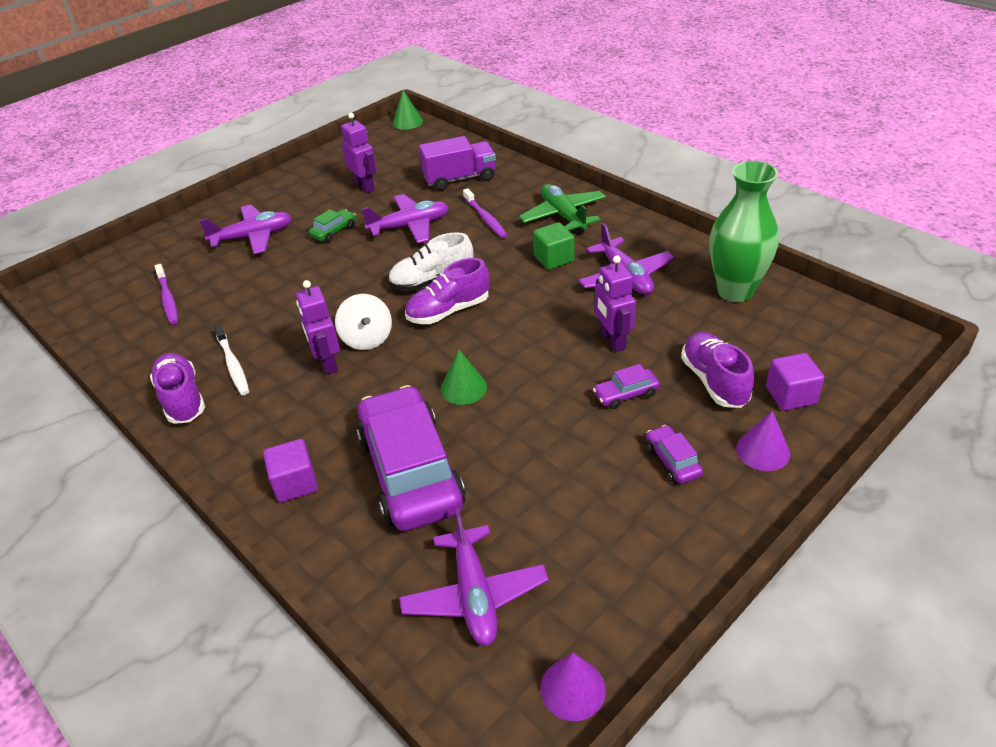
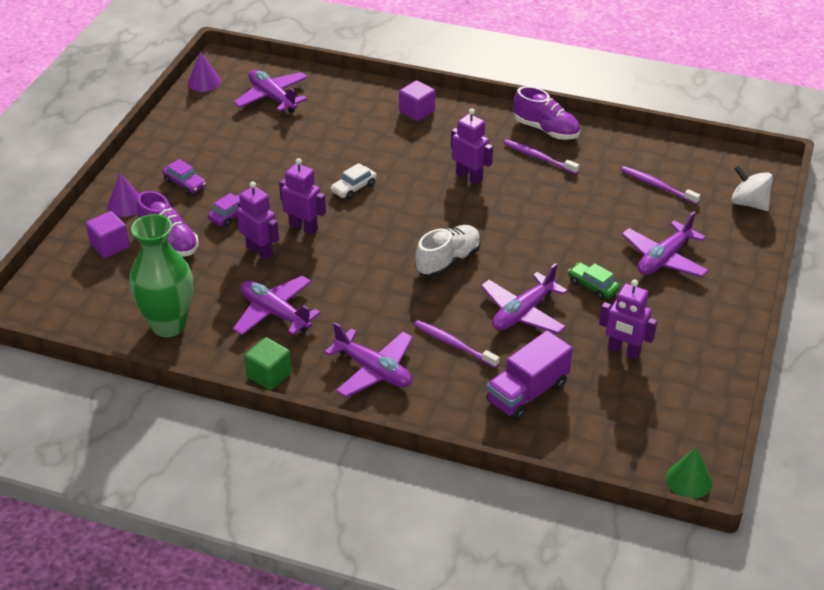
camera: 150 degrees right, 0 degrees up
white toothbrush [214,324,249,395] -> purple toothbrush [504,139,579,174]
green car [309,209,356,242] -> green car turned 120 degrees clockwise [568,262,620,300]
white spinning top [335,294,392,350] -> white spinning top moved to [731,166,773,211]
purple car [357,385,466,531] -> none
purple shoe [405,258,490,324] -> none
green cone [440,350,487,405] -> white car [330,163,377,199]
green plane [519,184,606,234] -> purple plane [324,322,413,398]
green cube [533,222,575,270] -> green cube moved to [244,337,292,390]
none -> purple robot [279,158,326,235]

